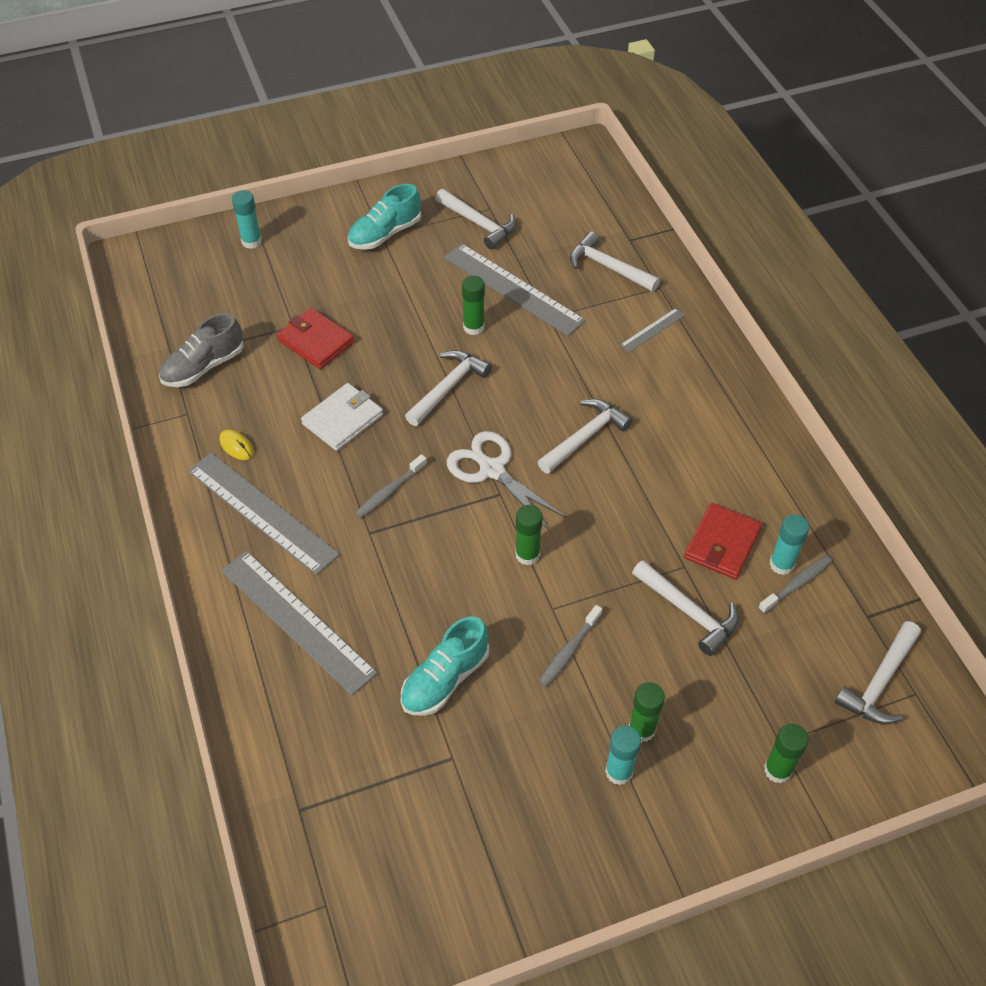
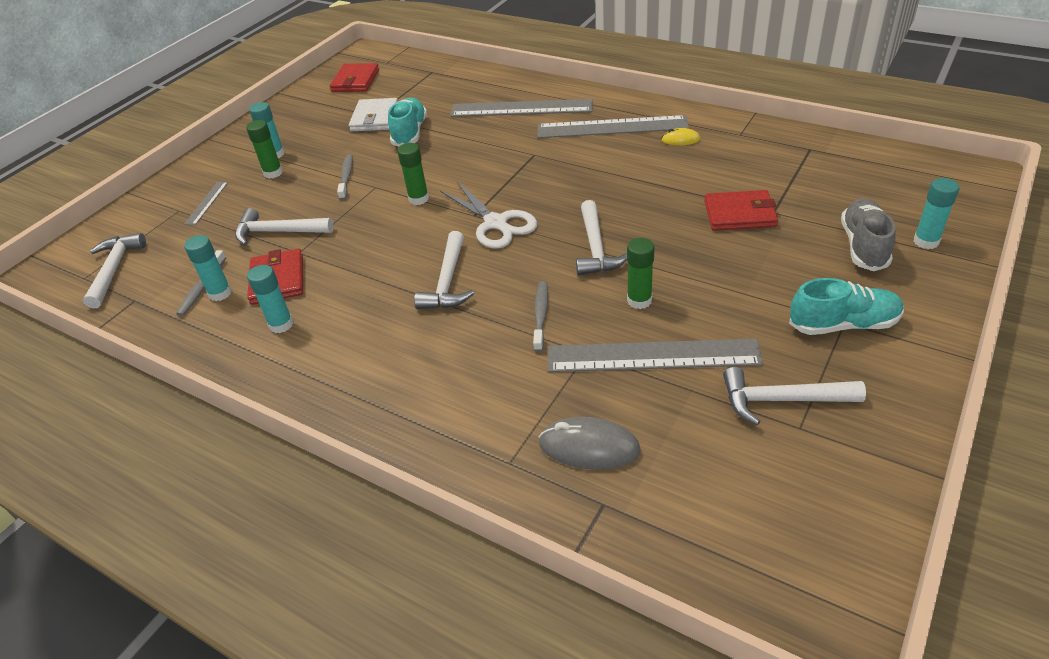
camera: 145 degrees right, 10 degrees down
grey shoe [159,313,244,387] -> grey shoe moved to [841,198,896,271]
white wallet [301,383,383,451] -> white wallet moved to [349,98,398,131]
turquoise shoe [348,184,421,250] -> turquoise shoe turned 75 degrees clockwise [789,278,904,335]
grey toothbrush [355,454,427,518] -> grey toothbrush moved to [533,281,548,352]
white scissors [447,431,567,530] -> white scissors turned 45 degrees clockwise [440,182,537,249]
white hammer [570,231,660,292] -> grey mouse [538,417,641,470]
grey ruler [620,308,685,352] -> grey ruler moved to [184,182,228,225]
green glue stick [764,724,809,783] -> none
none -> turquoise glue stick [247,265,293,333]
none -> red wallet [330,63,379,92]

